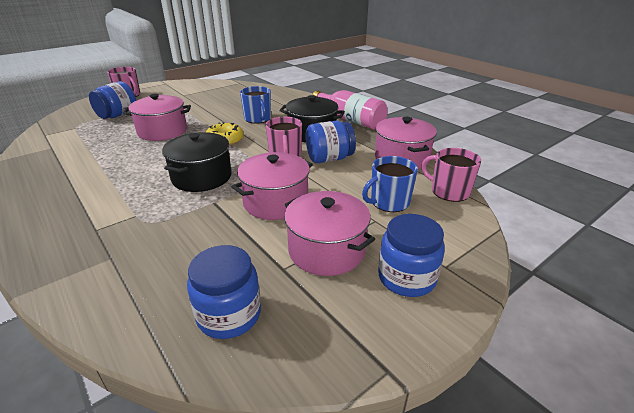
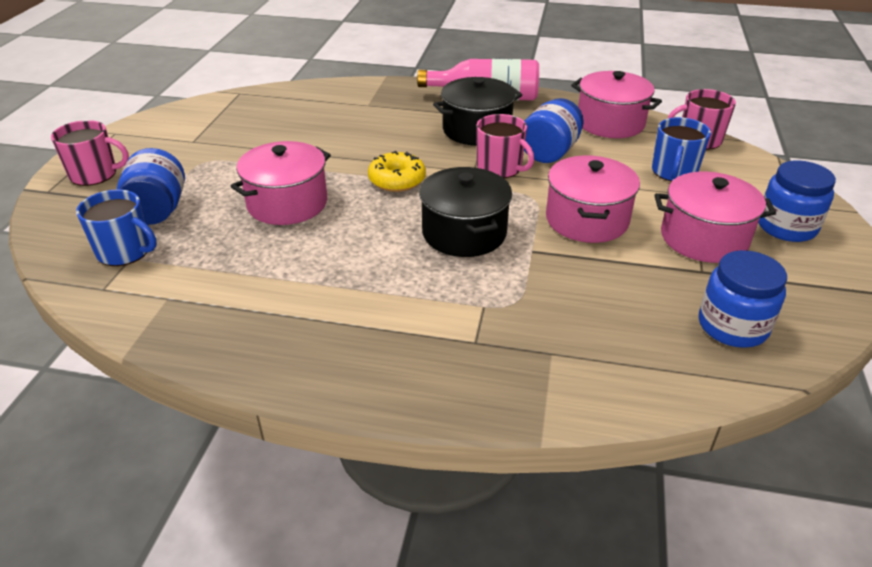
camera: 40 degrees left, 5 degrees up
blue mug [240,86,271,124] -> blue mug moved to [76,189,157,266]

